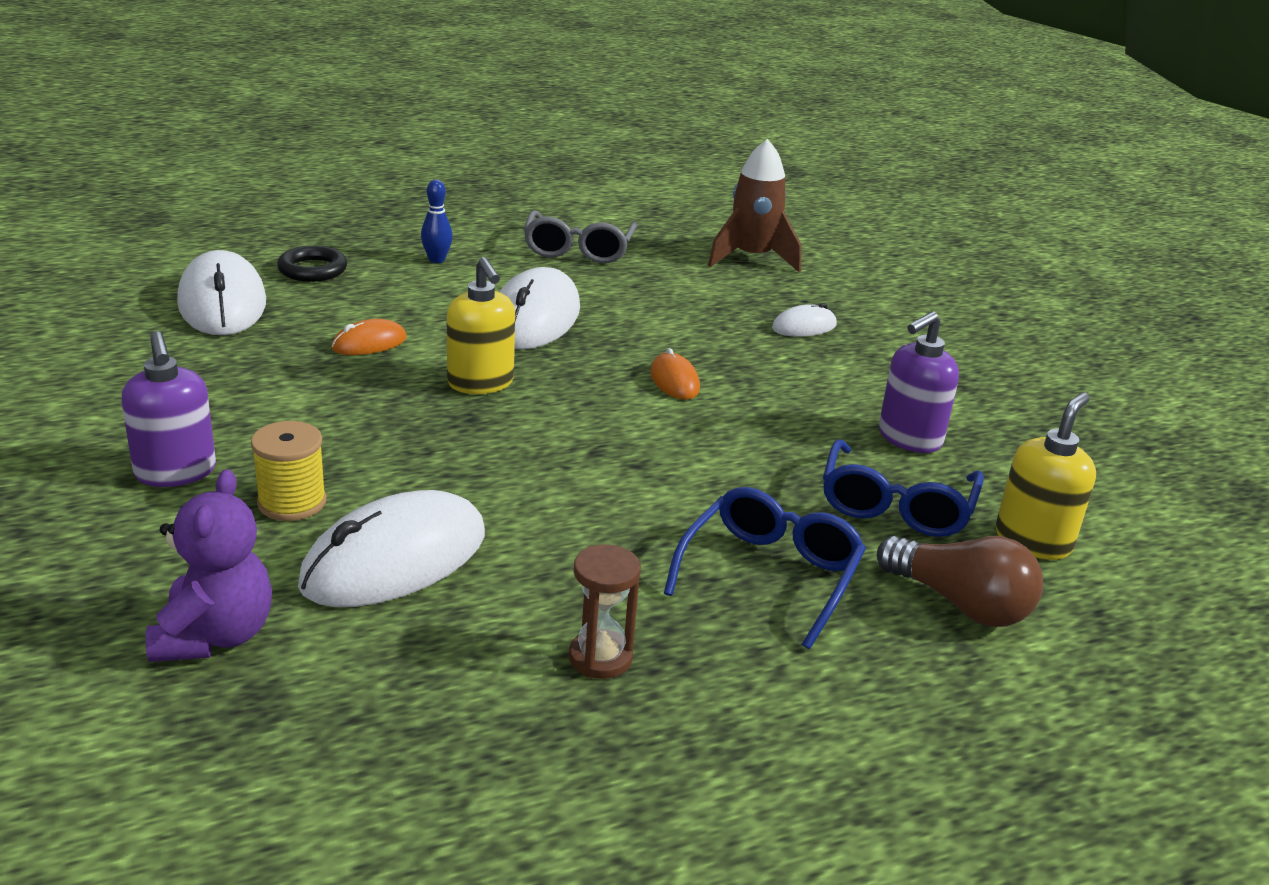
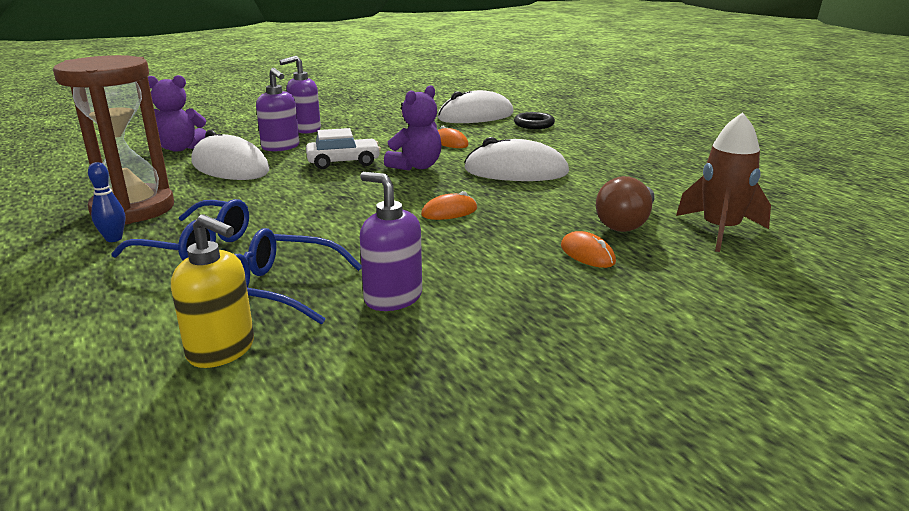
camera: 85 degrees right, 5 degrees down
yellow spool [251,421,326,521] -> purple soap dispenser [256,68,299,151]
blue bowling pin [421,180,453,263] -> blue bowling pin moved to [88,162,125,242]
yellow soap dispenser [447,257,515,394] -> purple teddy bear [384,85,442,171]
grey glasses [524,210,638,263] -> none
brown hourglass [569,544,641,679] -> brown hourglass [53,55,174,225], size x2.30
white mouse [772,303,837,337] -> orange mouse [561,231,616,268]
brown light bulb [877,536,1043,627] -> brown light bulb moved to [596,176,655,232]
none -> white car [306,128,381,169]

